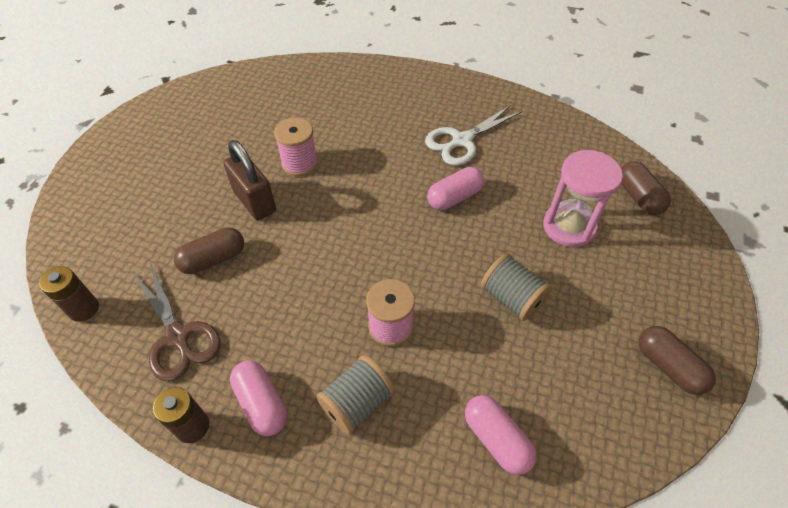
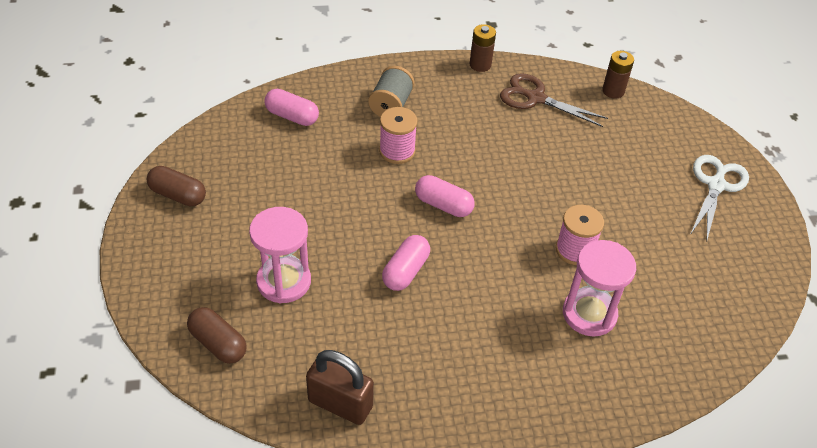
camera: 150 degrees right, 5 degrees down
brown capsule [174,227,244,274] -> none
brown padlock [223,140,276,220] -> brown padlock moved to [306,350,374,425]
pink capsule [230,360,287,436] -> pink capsule moved to [415,175,475,217]
white scissors [425,105,522,166] -> white scissors moved to [690,155,749,242]
grey spool [481,253,552,321] -> none
none -> pink hourglass [563,240,636,337]

